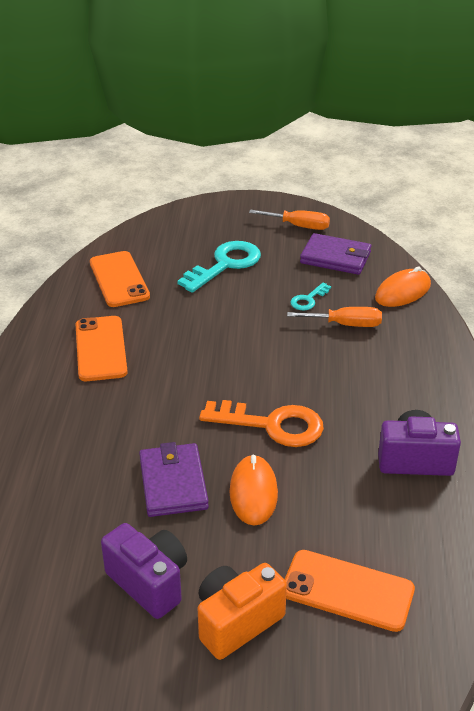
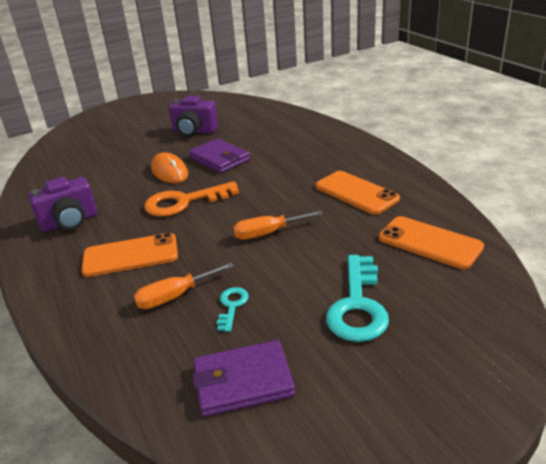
camera: 150 degrees right, 5 degrees down
orange camera [198,563,287,660] -> none
orange screwdriver [249,209,330,230] -> orange screwdriver moved to [233,211,323,240]
orange phone [285,550,415,632] -> orange phone moved to [81,233,178,277]
orange mouse [375,266,431,307] -> none

